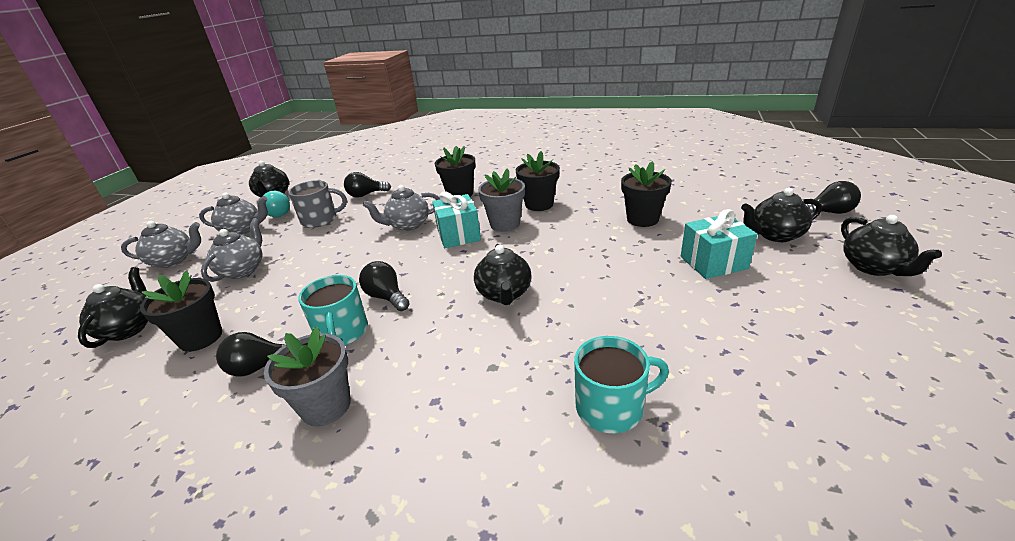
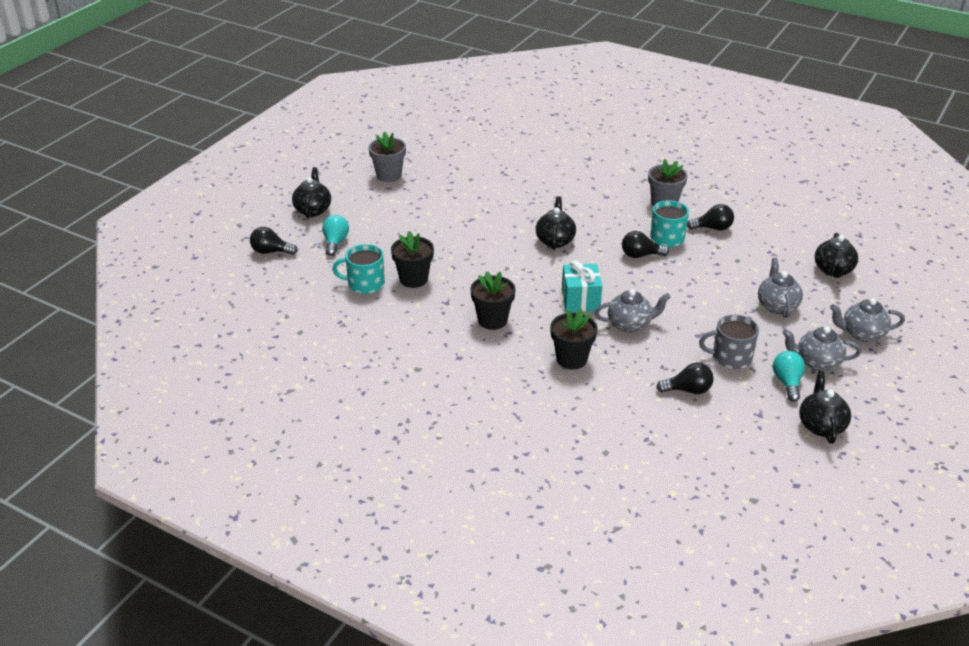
camera: 170 degrees left, 5 degrees up
black flower pot [140,270,222,352] -> none
grey teapot [201,218,263,282] -> grey teapot turned 150 degrees clockwise [758,258,803,318]
black light bulb [359,261,410,311] -> black light bulb turned 120 degrees clockwise [622,231,669,258]
grey flower pot [478,168,525,232] -> grey flower pot moved to [369,131,406,182]
turquoise mug [574,336,669,433] -> turquoise mug moved to [332,244,385,294]
turquoise gift [681,209,757,279] -> none
black teapot [741,188,822,242] -> turquoise light bulb [322,215,349,256]

